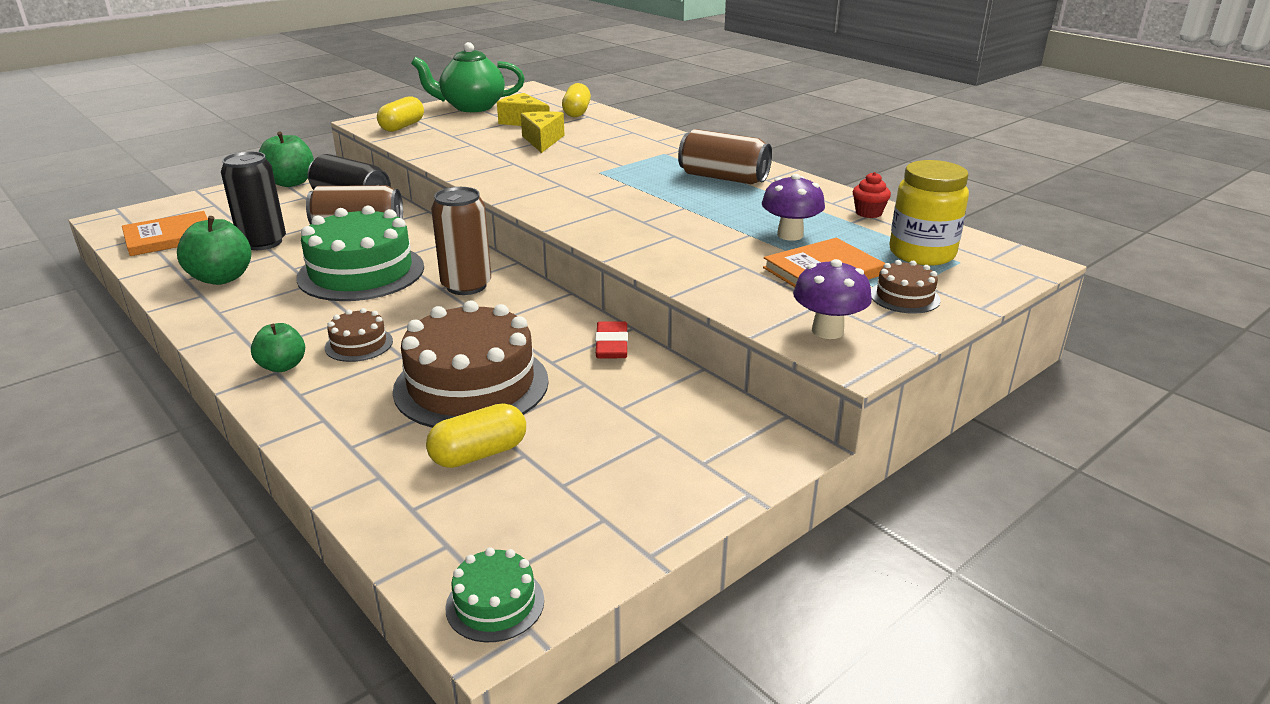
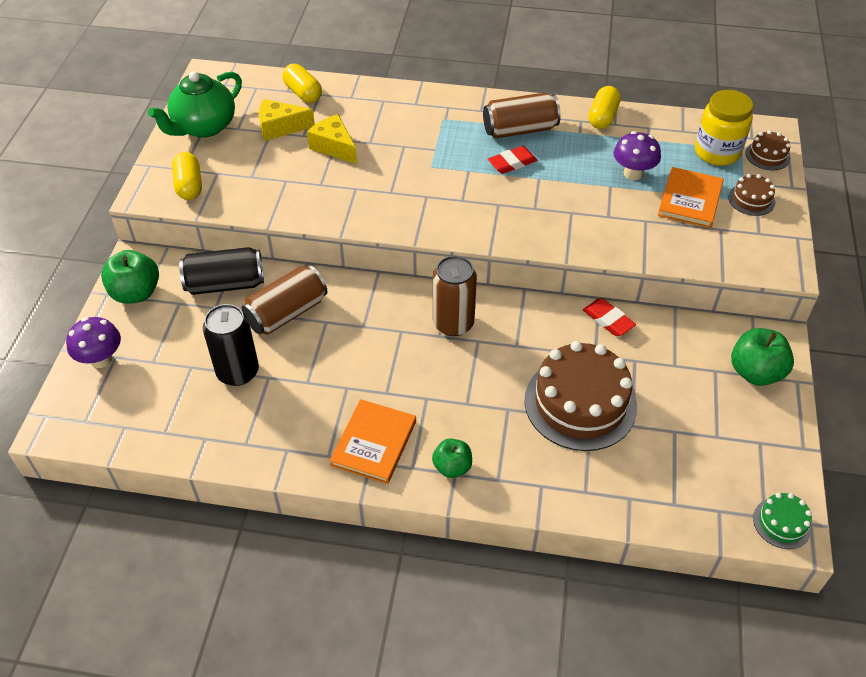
camera: 40 degrees left, 20 degrees up
orange book [122,211,208,256] -> orange book moved to [330,399,416,484]
green apple [177,216,251,285] -> green apple moved to [731,328,794,386]
green cake [296,206,424,301] -> none
brown cake [325,308,393,362] -> brown cake moved to [745,130,791,170]
yellow capsule [426,403,526,468] -> yellow capsule moved to [589,86,621,129]
purple mushroom [793,259,872,339] -> purple mushroom moved to [66,317,121,368]
red cupcake [853,172,891,218] -> none
none -> red eraser [488,146,538,174]

